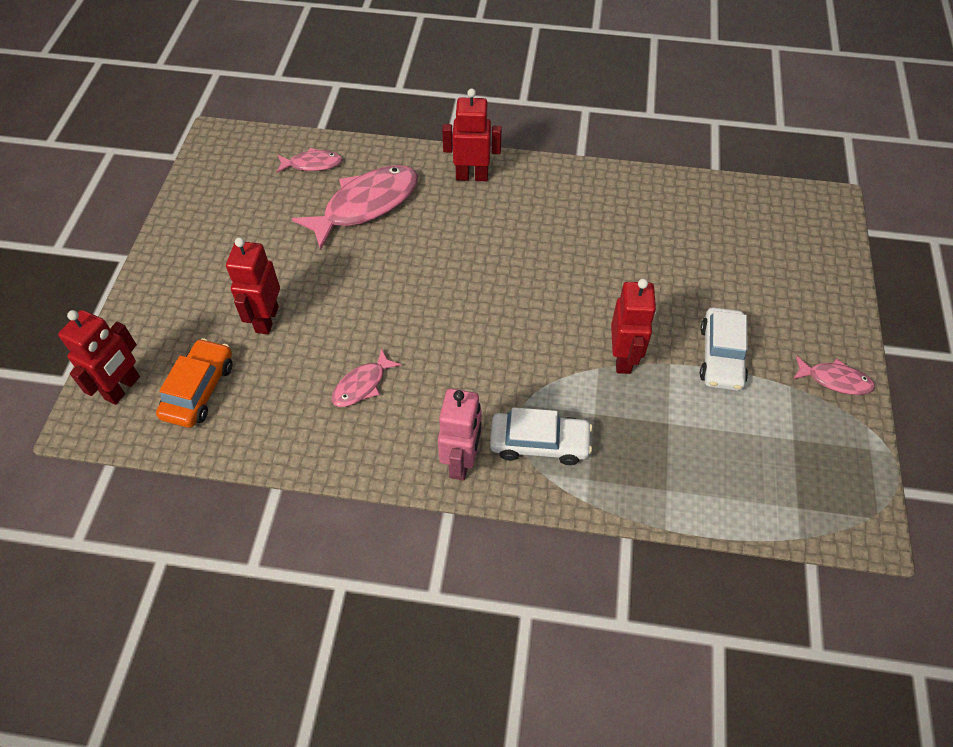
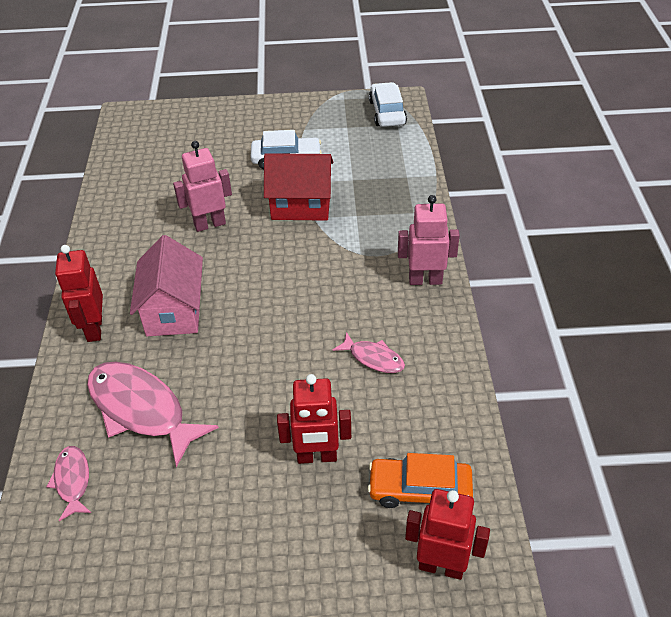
camera: 100 degrees left, 10 degrees down
white car [490,407,592,465] -> white car moved to [369,82,407,127]
red robot [611,279,657,374] -> red house [264,153,333,221]
pink fish [793,356,875,395] -> none
none -> pink house [130,235,203,336]
none -> pink robot [173,141,232,232]

